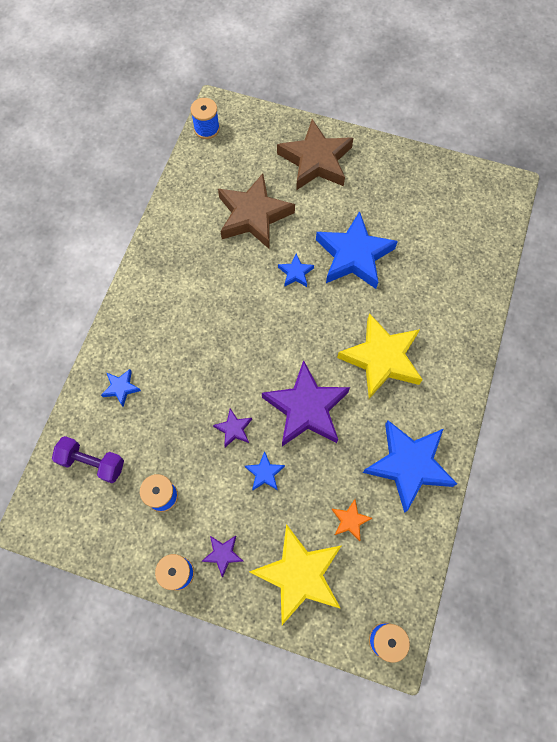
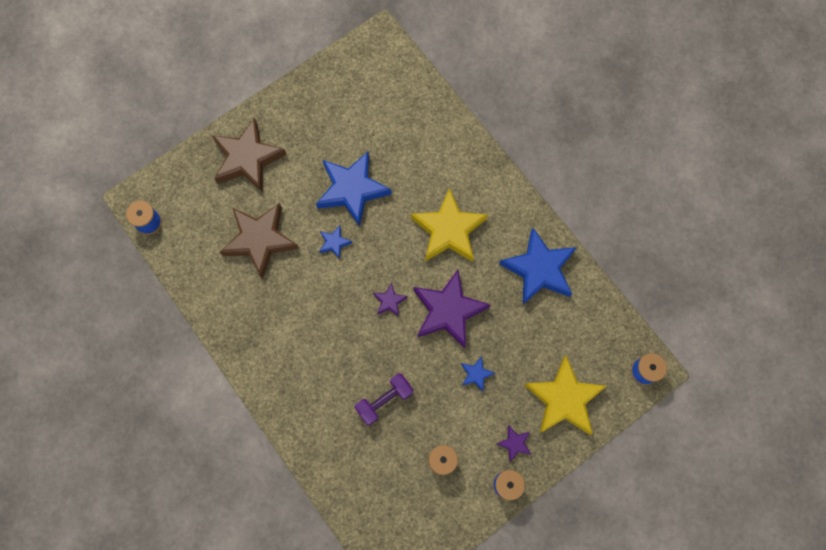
camera: 55 degrees left, 5 degrees up
purple dumbbell [52,436,124,483] -> purple dumbbell moved to [354,373,413,425]
blue star [101,369,141,407] -> none
purple star [213,409,252,447] -> purple star moved to [373,283,408,317]
orange star [332,499,372,541] -> none

